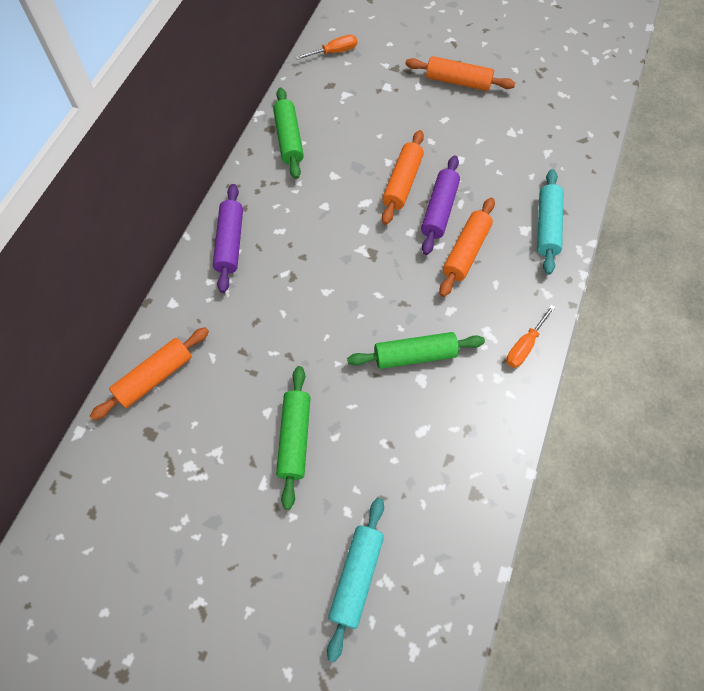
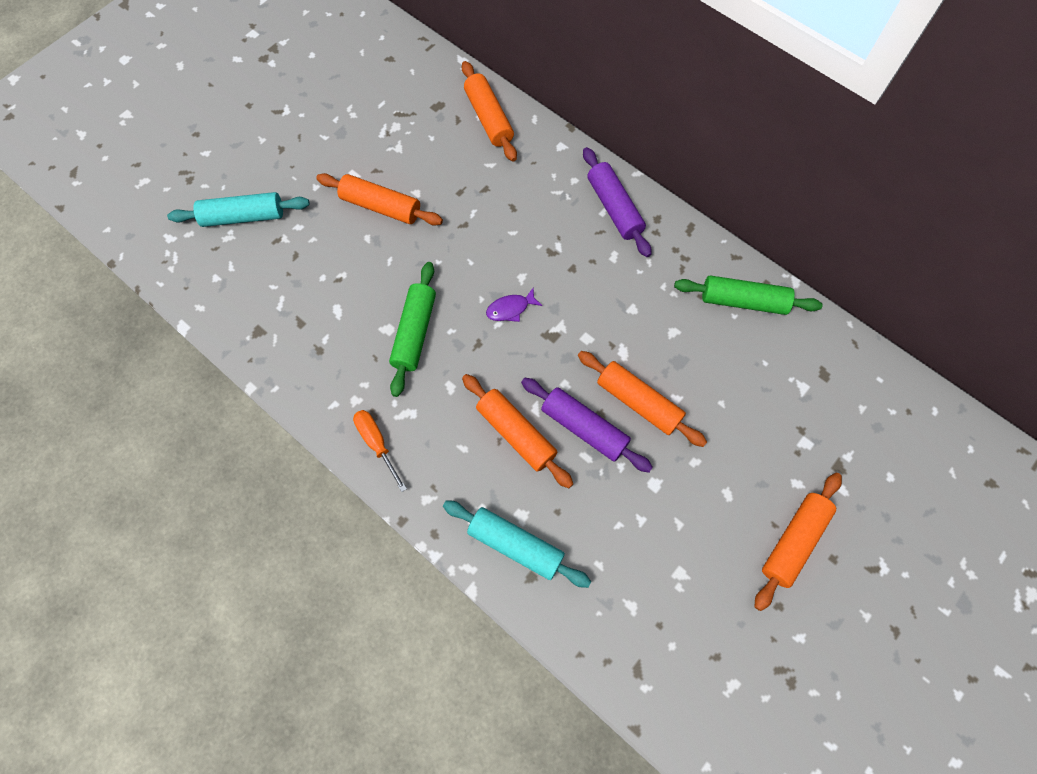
camera: 110 degrees right, 5 degrees up
purple rolling pin [213,184,243,293] -> purple rolling pin turned 45 degrees clockwise [583,147,652,257]
green rolling pin [276,366,311,510] -> orange rolling pin [316,173,443,226]
orange screwdriver [295,35,357,60] -> none
turquoise rolling pin [327,498,384,662] -> turquoise rolling pin turned 45 degrees counterclockwise [167,192,310,227]
none -> purple fish [486,288,542,322]

